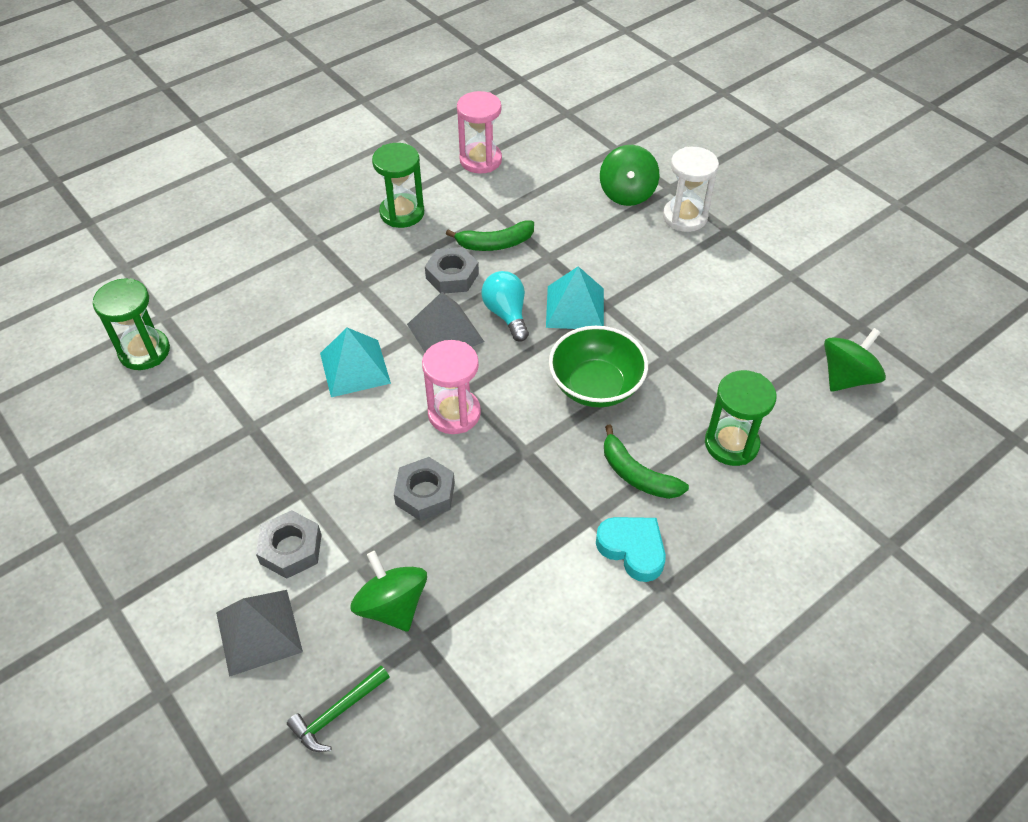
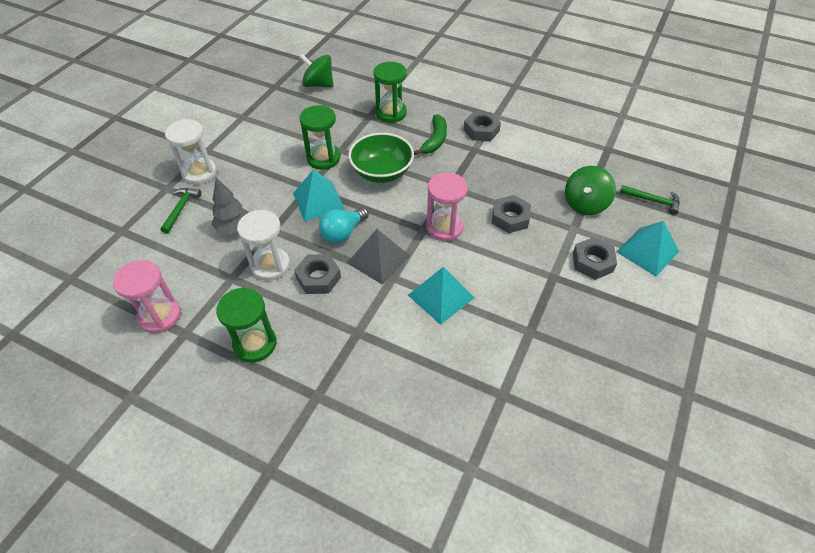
camera: 115 degrees left, 0 degrees up
green hourglass [92,278,170,370] -> green hourglass moved to [300,105,340,170]
grey pyramid [216,590,303,677] -> turquoise pyramid [616,221,679,276]
green banana [446,221,534,251] -> white hourglass [237,210,290,281]
turquoise heart [596,517,666,582] -> grey nut [464,111,501,141]
green spinning top [600,145,659,206] -> green hammer [160,188,201,234]
none -> grey tree [211,177,249,235]

